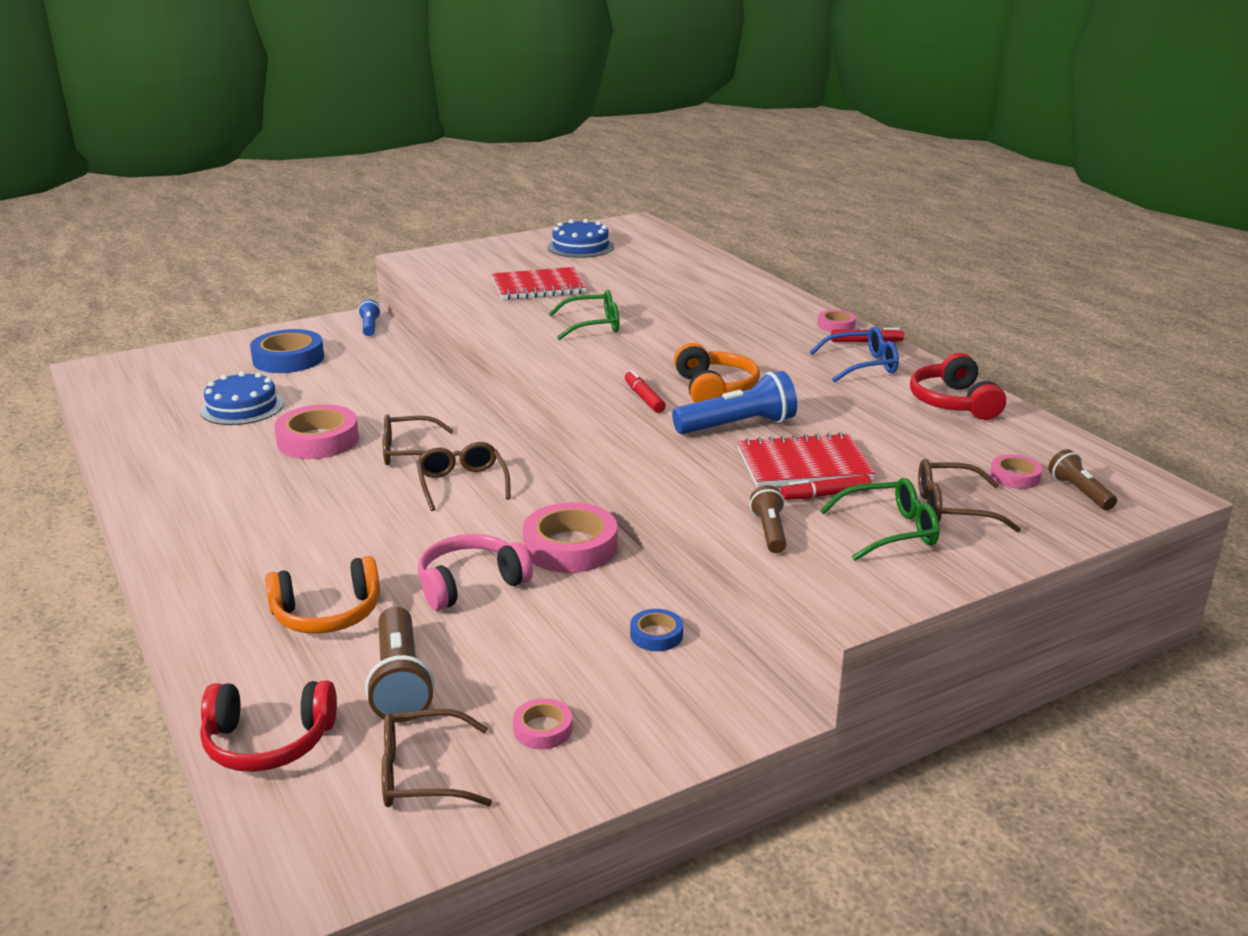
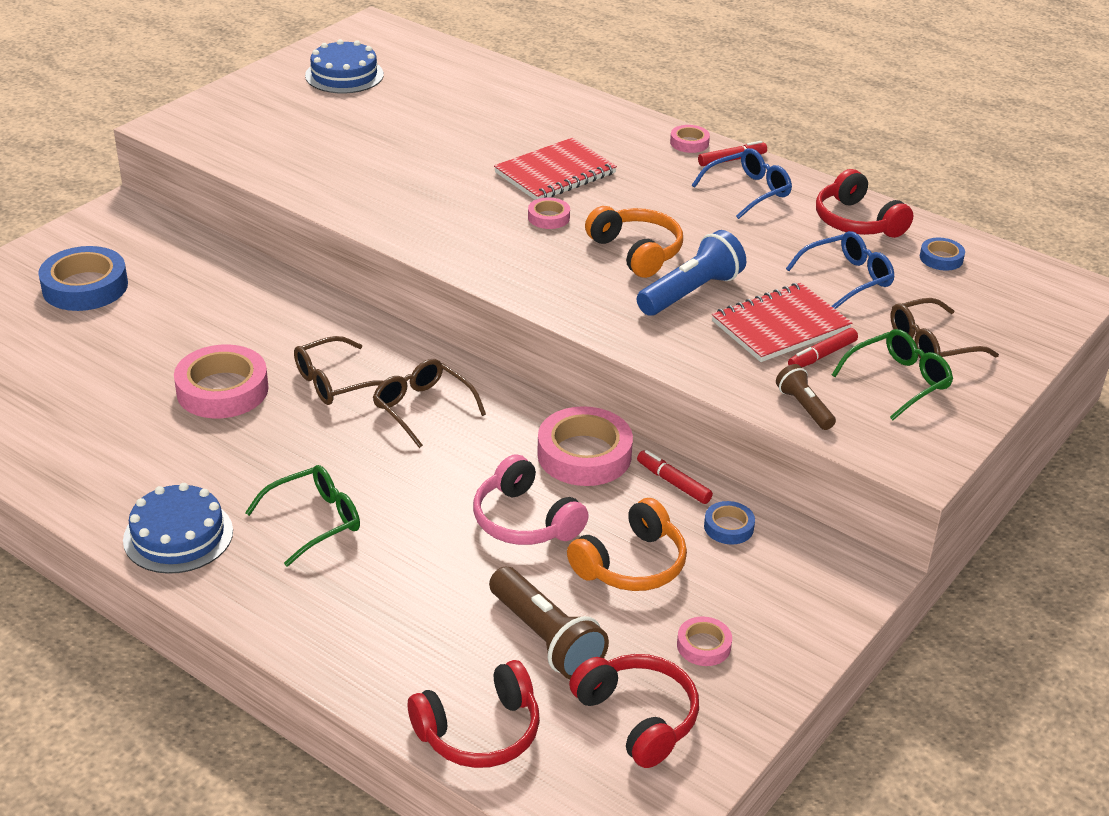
camera: 25 degrees left, 10 degrees up
blue cake [200,371,284,425] -> blue cake moved to [123,483,233,574]
orange headphones [265,556,380,634] -> orange headphones moved to [567,498,687,591]
blue flashlight [358,299,381,336] -> none
brown glasses [382,709,492,807] -> red headphones [569,654,699,768]
pink headphones [418,534,533,611] -> pink headphones turned 75 degrees counterclockwise [473,454,589,545]
red notebook [492,267,587,300] -> red notebook moved to [494,138,617,200]
green glasses [549,290,619,340] -> green glasses moved to [245,465,360,566]
red marker [625,370,666,413] -> red marker moved to [637,450,713,504]
pink tape [990,455,1042,489] -> pink tape moved to [528,197,570,229]
brown flashlight [1048,449,1117,510] -> none
none -> blue glasses [786,231,895,309]
none -> blue tape [920,238,965,271]

